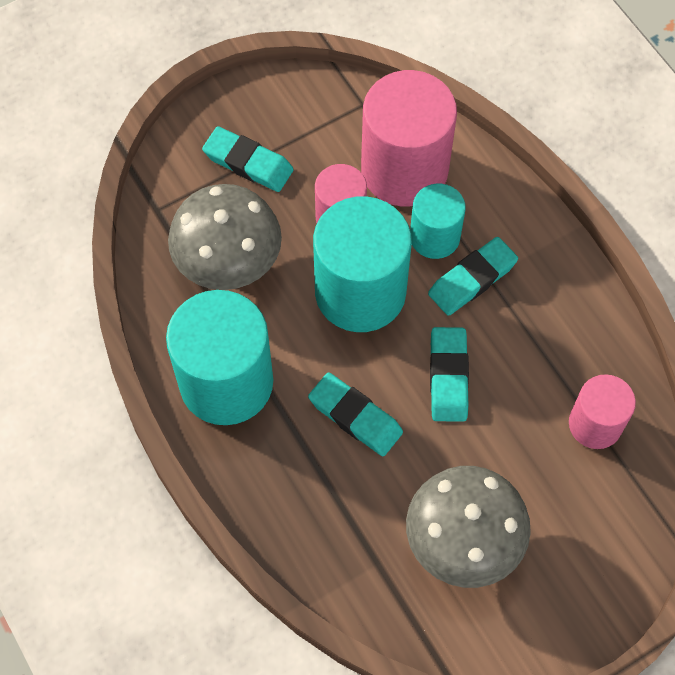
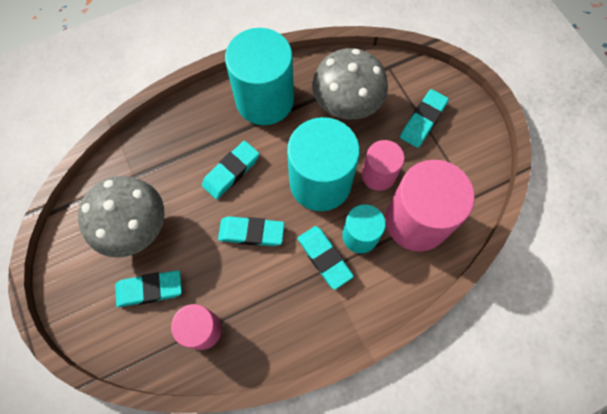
camera: 95 degrees right, 5 degrees up
none -> turquoise eraser [115,270,182,307]

